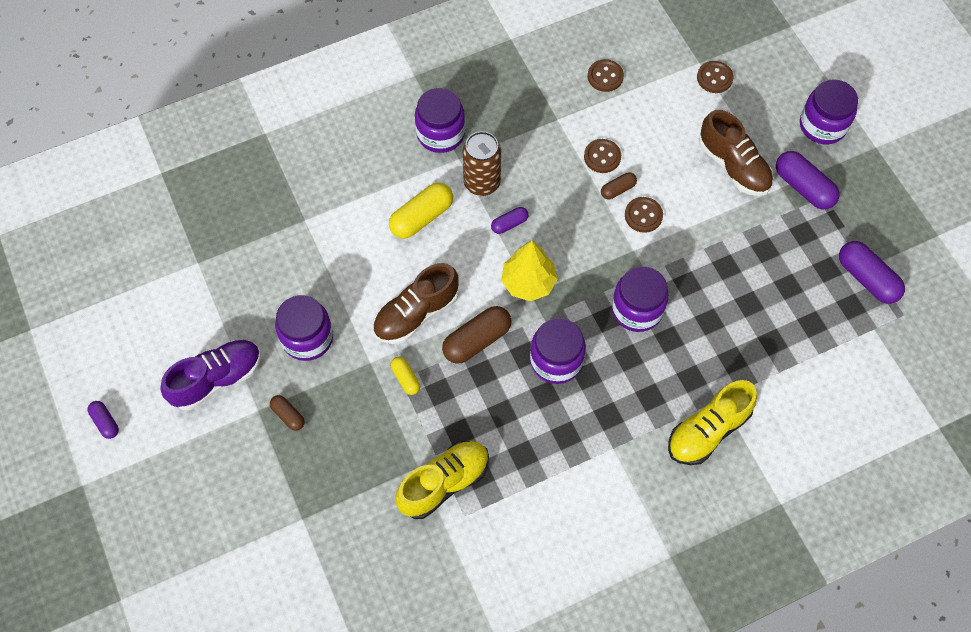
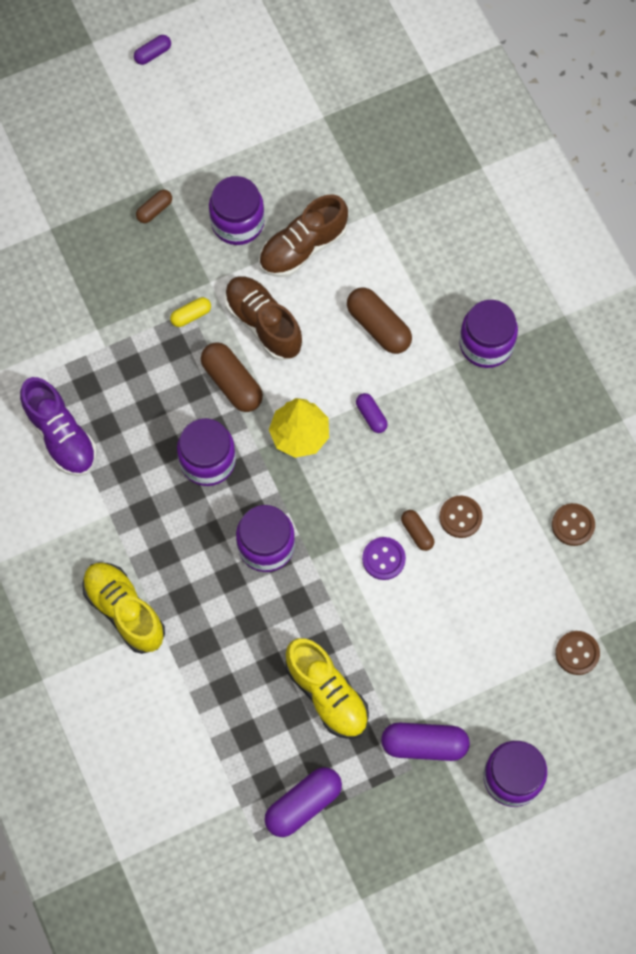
camera: 90 degrees right, 5 degrees up
purple shoe [160,340,261,410] -> purple shoe moved to [20,377,97,476]
yellow capsule [389,182,453,239] -> brown capsule [347,287,412,354]
yellow shoe [396,441,489,519] -> yellow shoe moved to [286,638,369,739]
brown can [463,131,501,196] -> none
brown button [625,197,663,233] -> purple button [362,537,406,580]
brown shoe [699,110,773,196] -> brown shoe moved to [259,194,348,277]
purple capsule [776,151,840,210] -> purple capsule turned 45 degrees clockwise [381,723,470,761]

